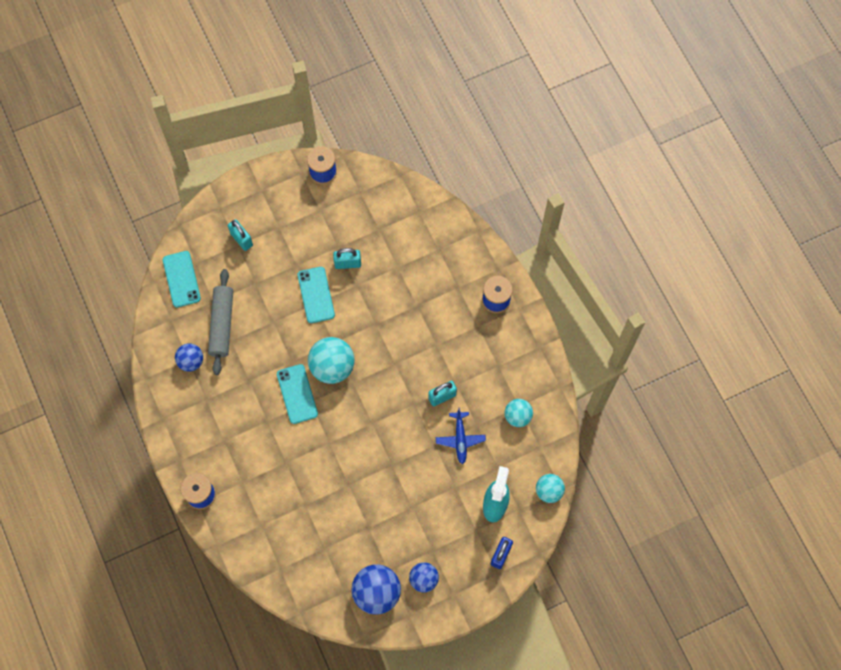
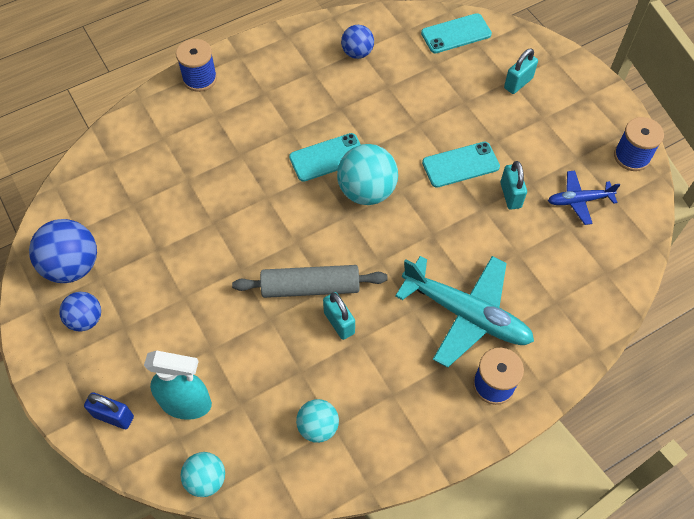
camera: 85 degrees right, 10 degrees down
grey rolling pin [208,269,233,375] -> grey rolling pin moved to [232,265,388,298]
blue plane [436,408,486,464] -> blue plane moved to [548,170,620,225]
none -> turquoise plane [395,256,534,368]

